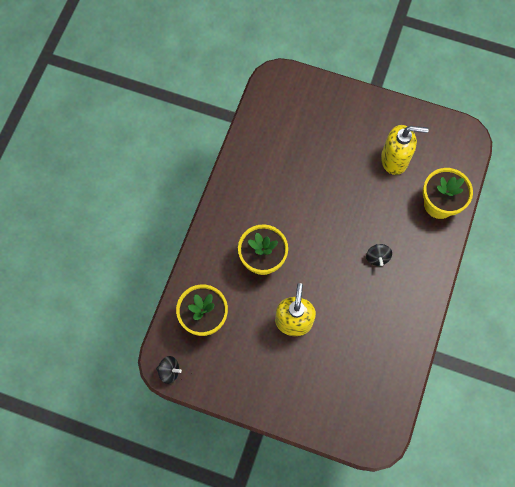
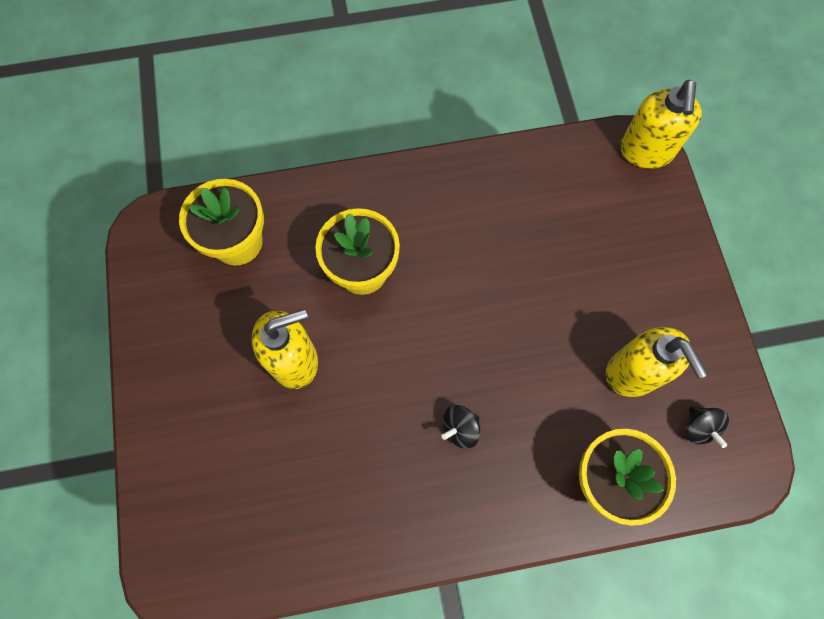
camera: 60 degrees right, 0 degrees up
black spinning top [156,356,182,384] -> black spinning top moved to [686,407,729,448]
none -> yellow soap dispenser [620,80,702,169]

